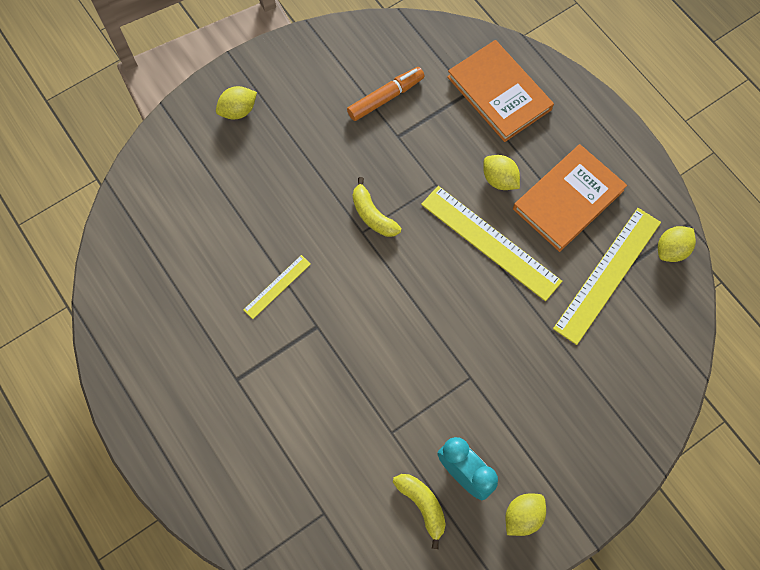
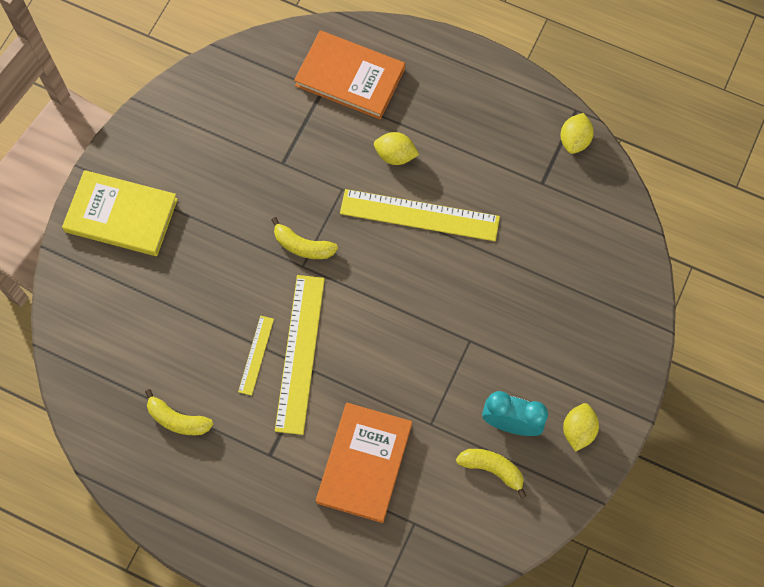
camera: 30 degrees left, 0 degrees up
yellow lemon [216,86,257,119] -> yellow book [62,170,178,256]
orange marker [347,67,425,121] -> none
orange book [513,144,627,252] -> orange book moved to [316,403,412,523]
yellow ruler [553,208,661,345] -> yellow ruler moved to [275,275,325,435]
none -> yellow banana [145,389,213,435]

